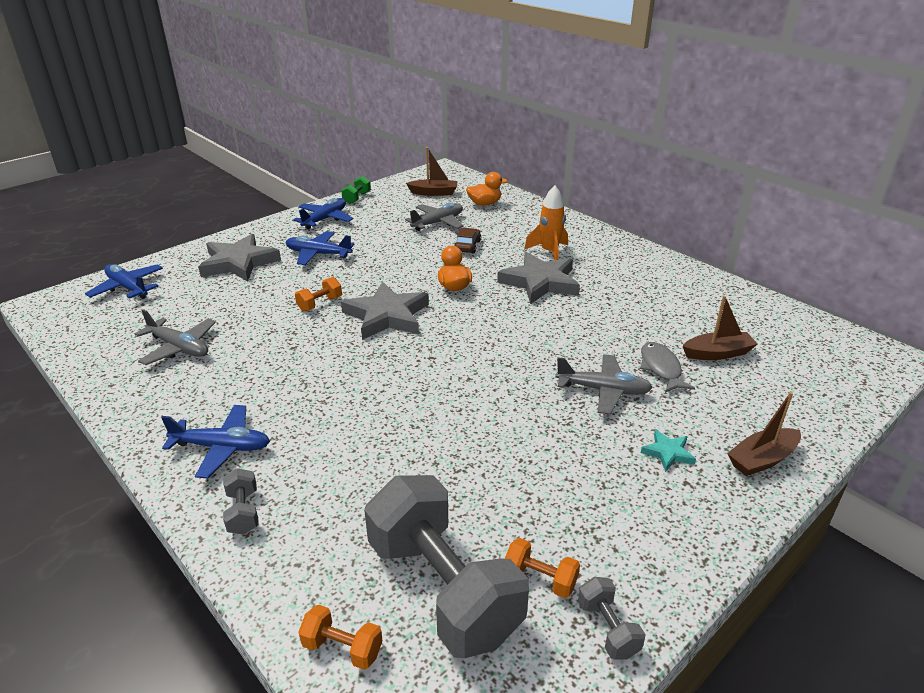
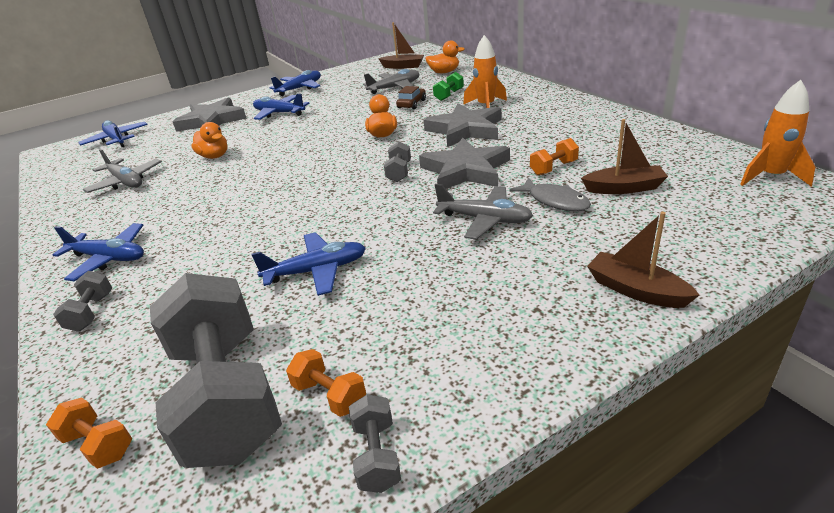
camera: 15 degrees right, 0 degrees up
orange dumbbell [295,277,342,311] -> orange dumbbell moved to [530,138,579,175]
green dumbbell [341,176,371,204] -> green dumbbell moved to [433,72,464,101]
grey star [341,281,429,340] -> grey star moved to [419,137,510,189]
grey fish [640,342,695,393] -> grey fish turned 135 degrees clockwise [510,178,591,211]
turquoise star [641,430,696,472] -> none
brown boat [727,392,801,476] -> brown boat turned 60 degrees clockwise [587,212,699,308]
none -> orange duck [191,122,228,159]
none -> blue plane [251,232,366,296]
none -> grey dumbbell [384,141,411,182]
none -> orange rocket [740,80,815,187]

